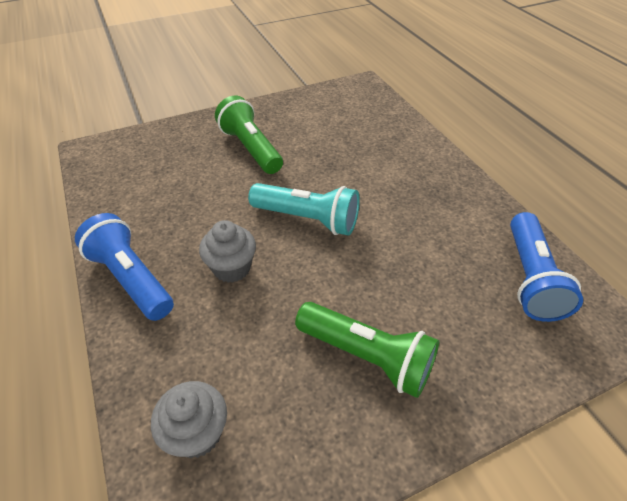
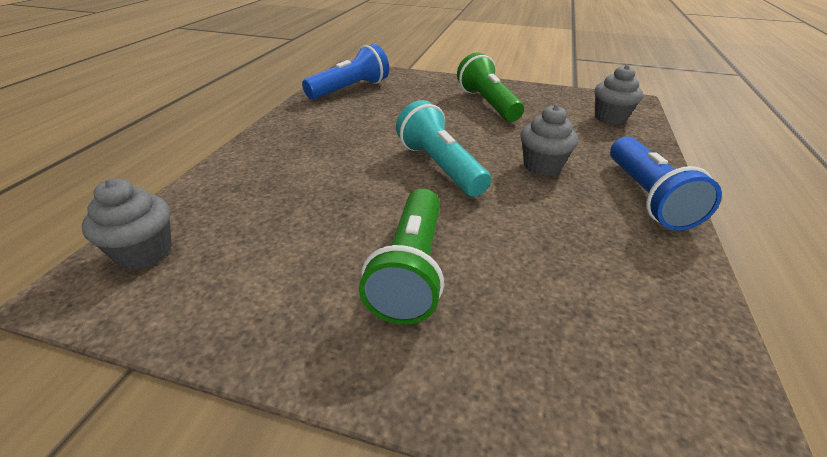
camera: 140 degrees left, 10 degrees down
none -> grey cupcake [82,179,172,270]

